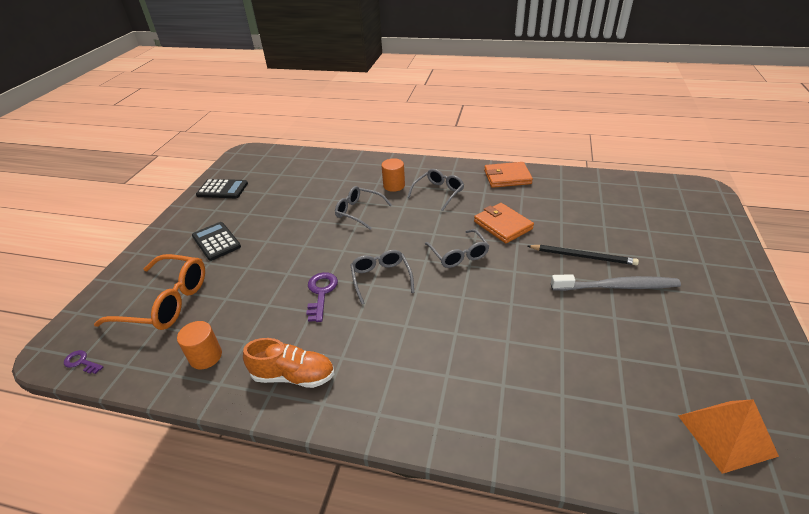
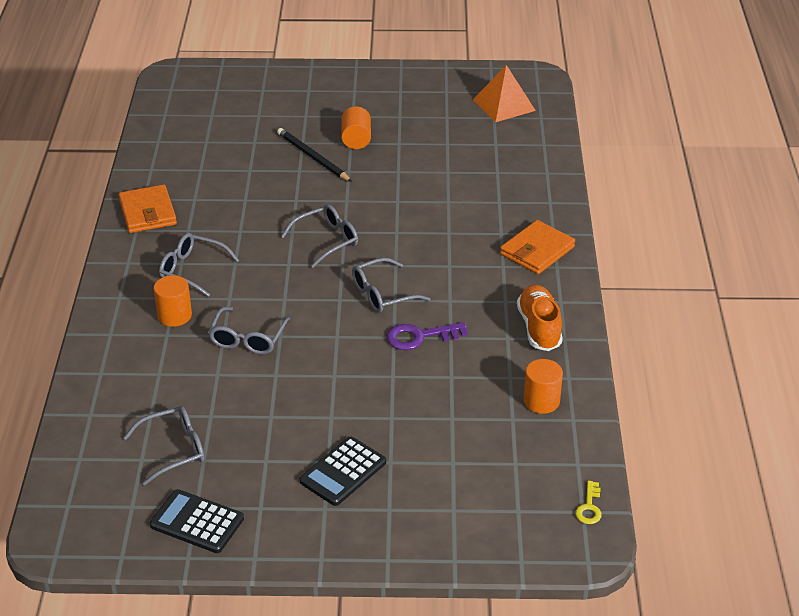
camera: 105 degrees left, 0 degrees up
purple key [64,350,103,374] -> yellow key [575,481,602,524]
orange glasses [94,254,205,330] -> none
black calculator [196,179,248,198] -> black calculator turned 60 degrees counterclockwise [150,489,244,553]
orange wallet [474,203,534,243] -> orange wallet moved to [500,220,575,274]
black pencil [528,245,639,265] -> black pencil turned 45 degrees counterclockwise [277,128,352,182]
grey toothbrush [551,274,681,291] -> orange cylinder [341,106,371,149]
none -> grey glasses [123,406,204,485]

